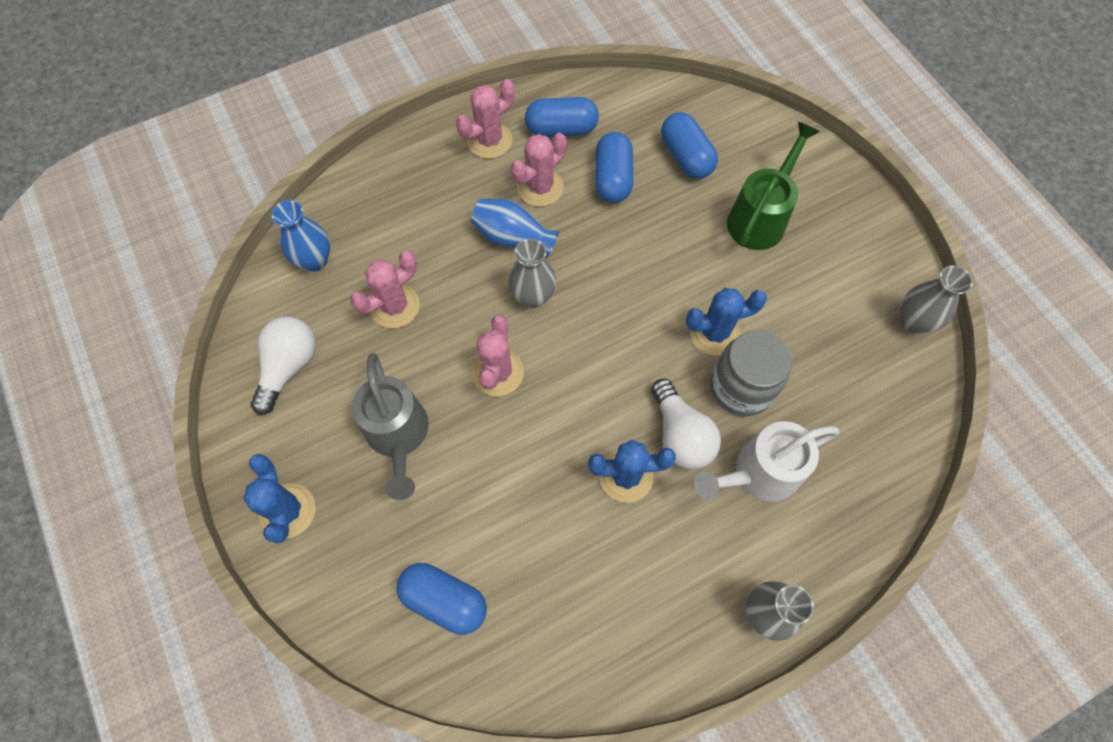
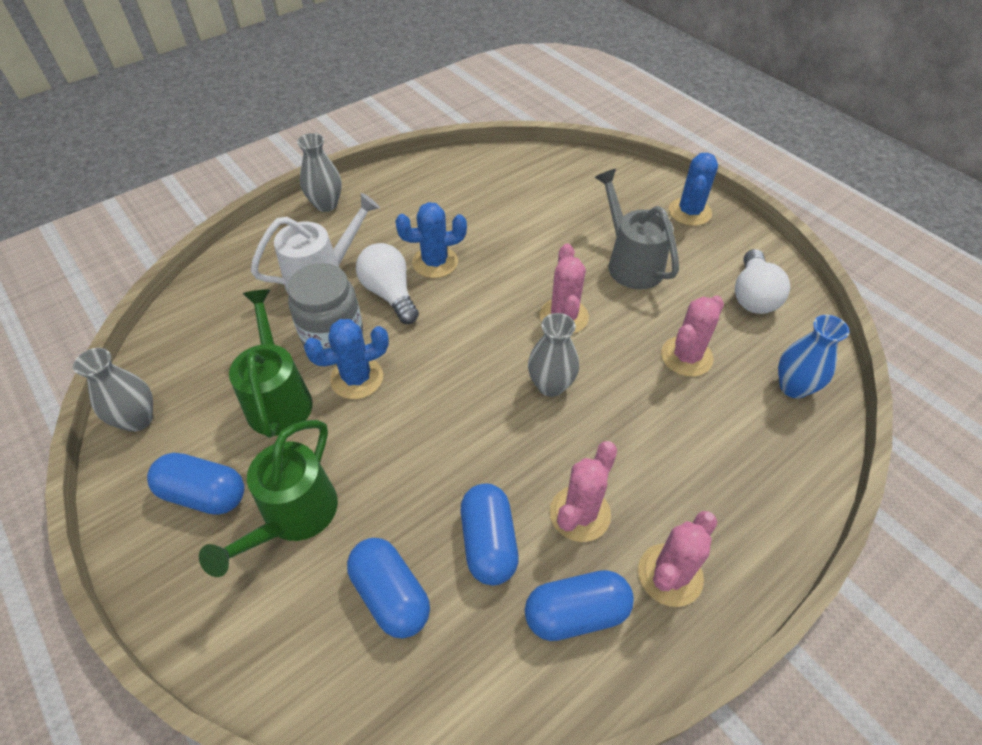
camera: 170 degrees right, 15 degrees down
blue cactus [243,454,315,543] -> blue cactus turned 45 degrees clockwise [669,153,718,226]
blue capsule [396,563,487,635] -> blue capsule moved to [147,453,245,515]
blue vase [471,199,559,257] -> none
none -> green watering can [229,289,313,438]

